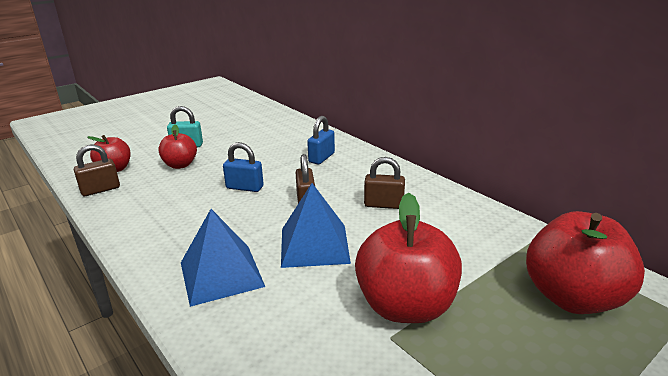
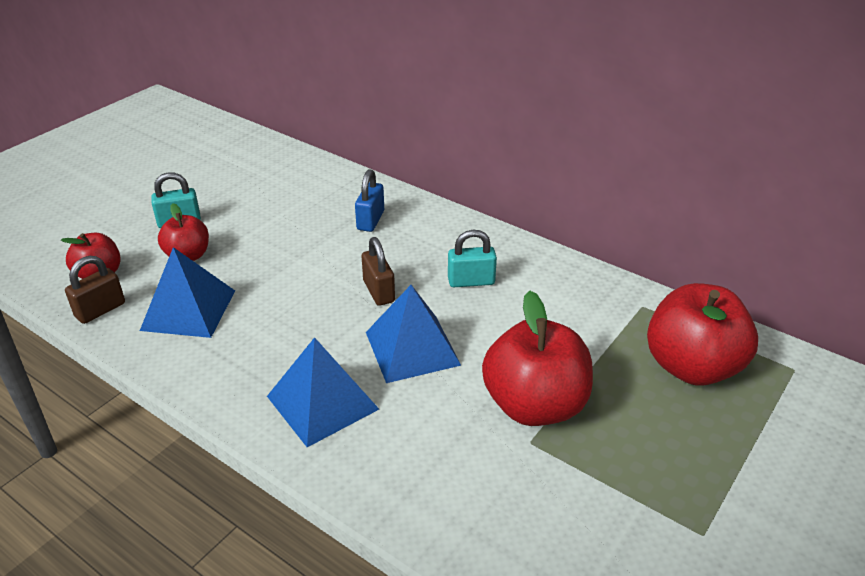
camera: 15 degrees left, 10 degrees up
blue padlock [223,142,264,192] -> none
brown padlock [364,157,405,209] -> turquoise padlock [448,230,497,287]
none -> blue pyramid [140,247,235,338]

